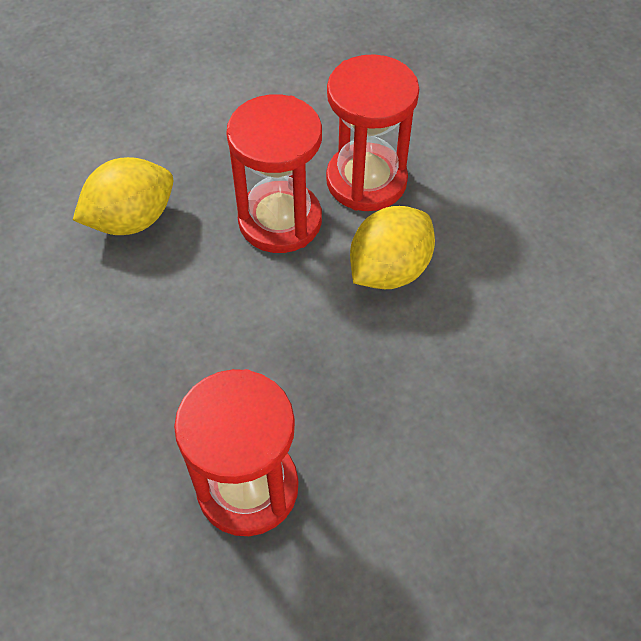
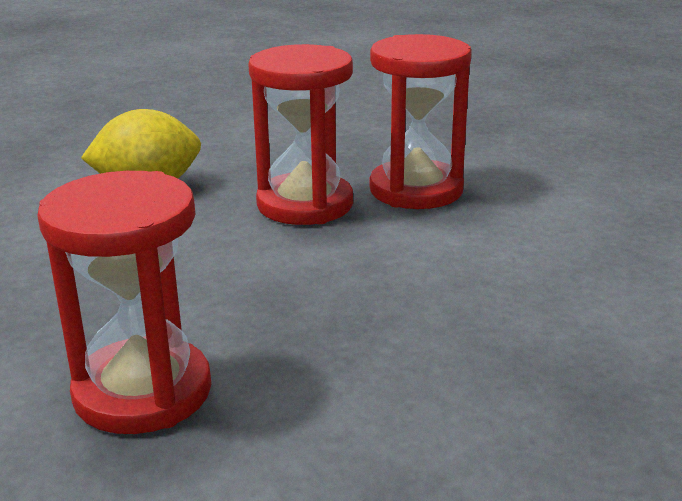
camera: 15 degrees right, 30 degrees down
yellow lemon [350,206,435,289] -> none

